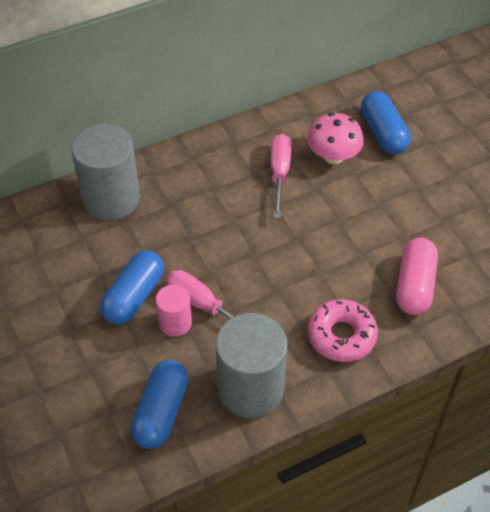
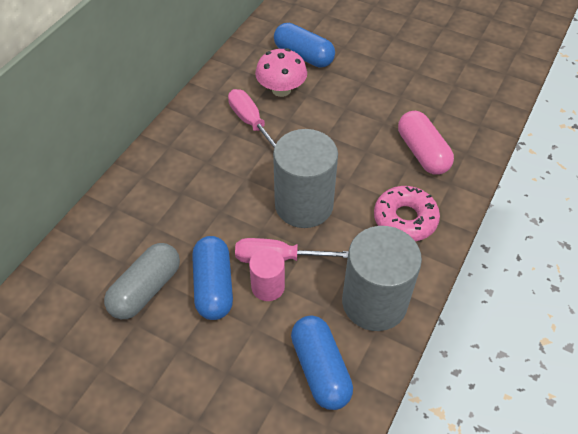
camera: 35 degrees left, 0 degrees up
grey cylinder [71,124,140,220] -> grey cylinder moved to [273,129,338,228]
none -> grey capsule [104,243,180,319]

